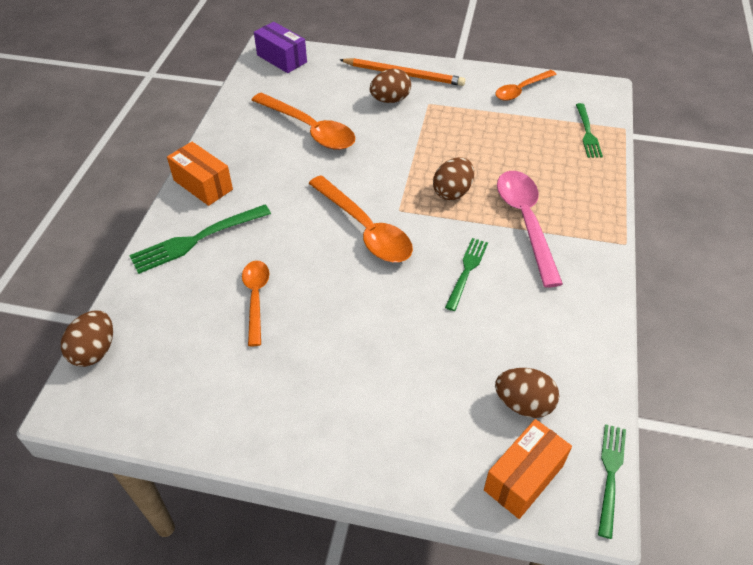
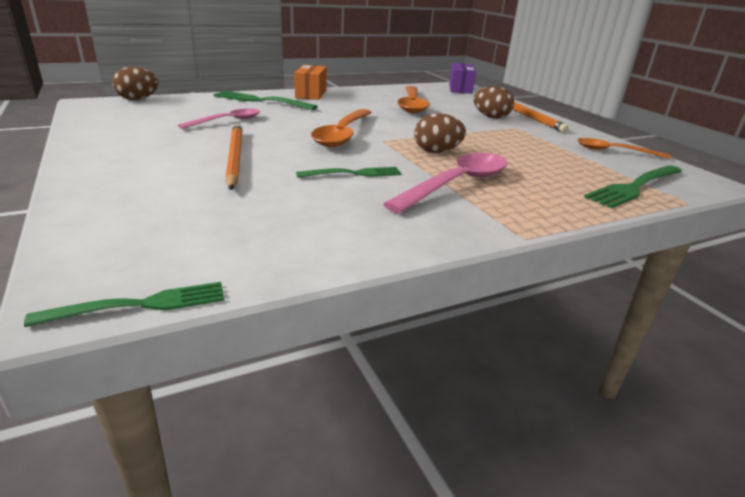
camera: 50 degrees right, 20 degrees down
orange spoon [242,261,269,346] -> pink spoon [178,108,260,129]
orange box [484,419,572,519] -> none
brown egg [495,368,559,418] -> none
green fork [576,103,603,158] -> green fork [584,165,682,208], size x1.54
none -> orange pencil [225,124,243,190]

